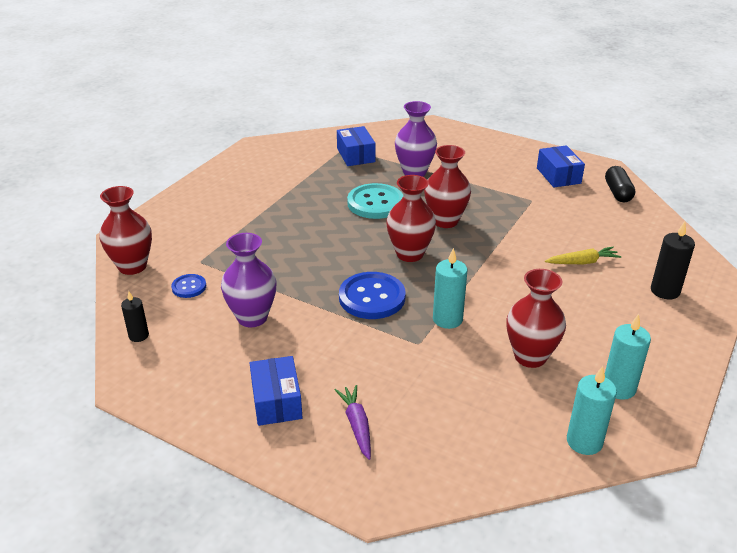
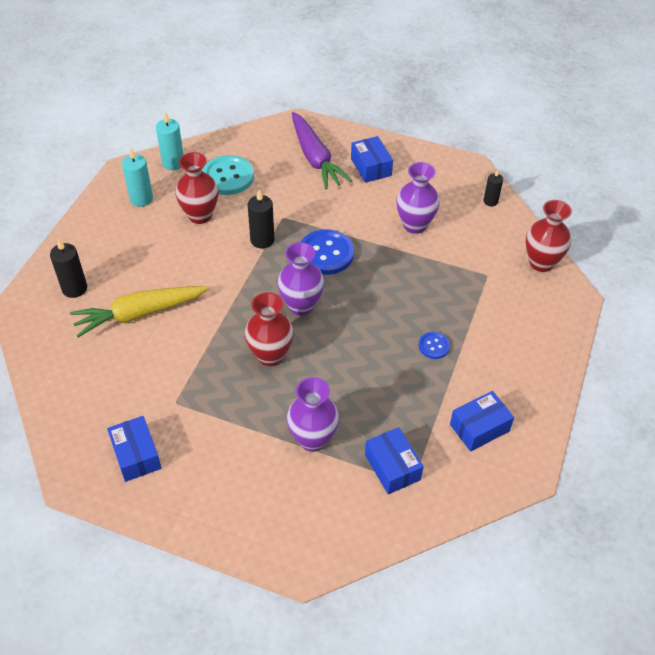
camera: 170 degrees right, 15 degrees up
blue button [171,274,206,298] -> blue button moved to [419,332,450,359]
purple carrot [335,385,371,460] -> purple carrot [292,112,352,190], size x1.89
turquoise button [347,183,404,219] -> turquoise button moved to [202,155,254,195]
red vase [386,175,436,262] -> purple vase [277,242,324,316]
turquoise candle [433,248,468,329] -> black candle [248,189,274,248]
yellow carrot [545,247,621,264] -> yellow carrot [70,286,209,337], size x1.89
black capsule [605,166,635,202] -> none
none -> blue box [450,391,514,452]

